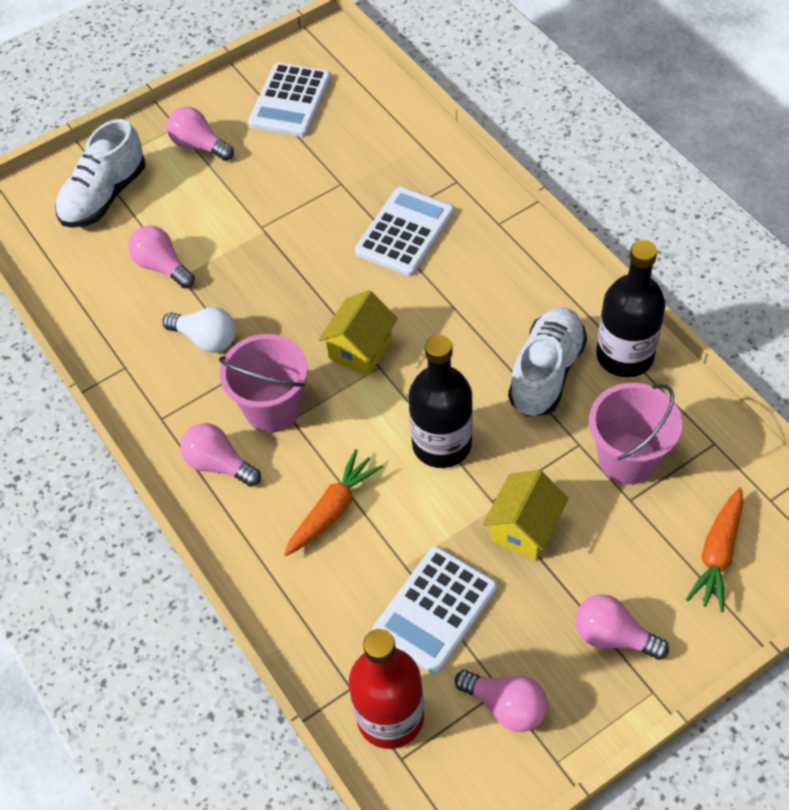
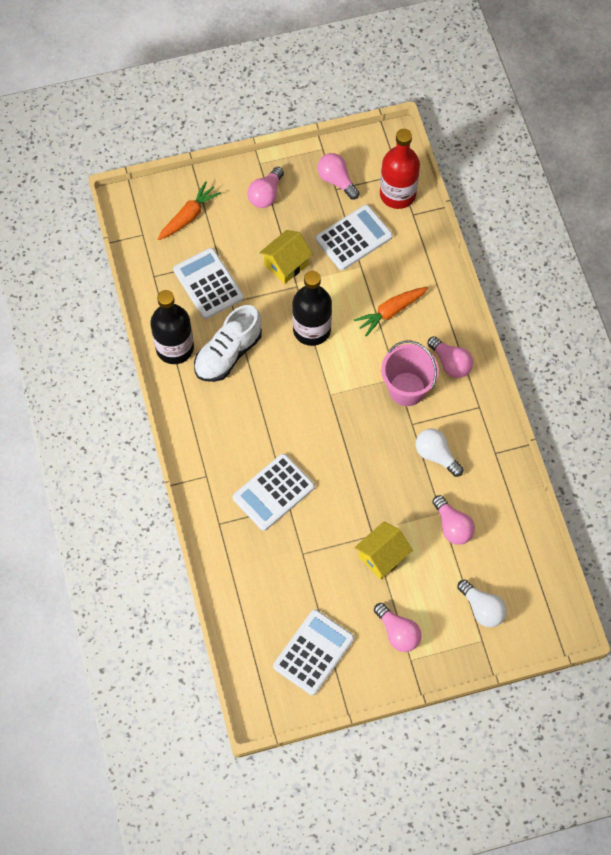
camera: 165 degrees left, 10 degrees up
white shoe [55,119,145,228] -> white light bulb [457,579,507,627]
yellow house [318,290,398,376] -> yellow house moved to [354,522,413,579]
pink light bulb [576,594,669,660] -> pink light bulb turned 75 degrees clockwise [247,167,284,208]
pink bucket [589,383,682,485] -> white calculator [173,248,244,319]

